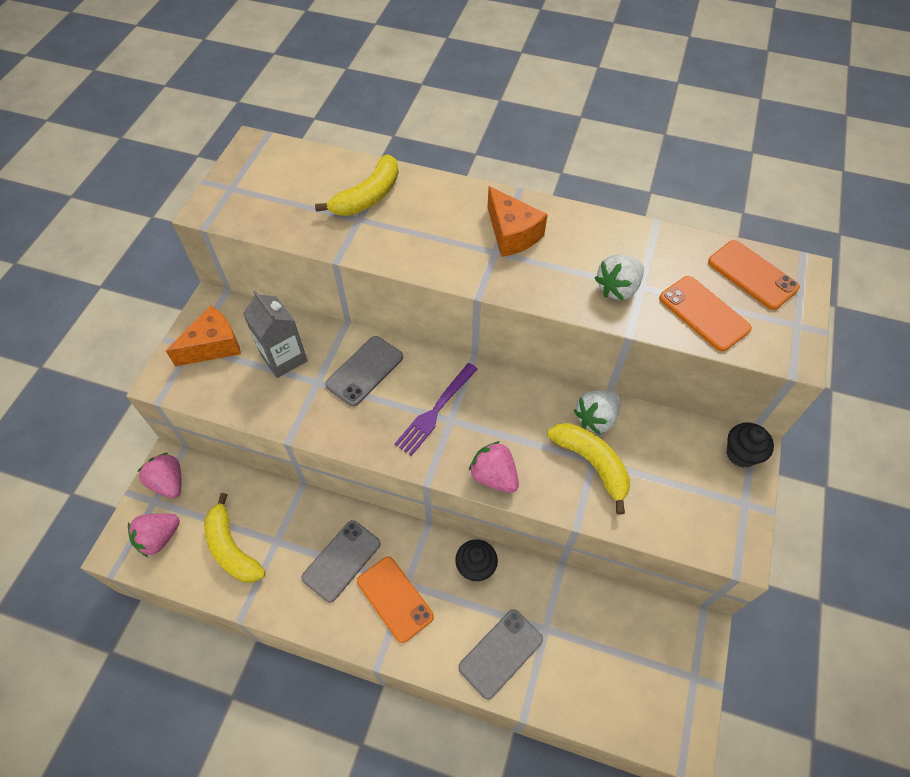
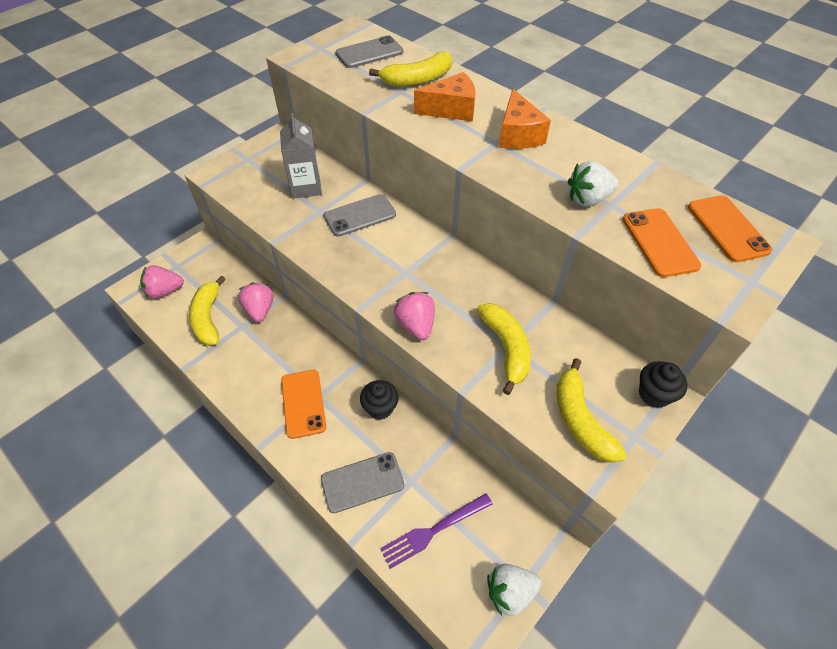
camera: 25 degrees right, 5 degrees down
pink strawberry [138,453,181,499] -> pink strawberry moved to [238,283,273,322]
orange cheese [166,305,241,367] -> orange cheese moved to [414,72,476,121]
grey phone [301,520,380,603] -> grey phone moved to [335,35,403,68]
purple fork [394,363,478,456] -> purple fork moved to [380,493,493,569]
white strawberry [574,391,621,434] -> white strawberry moved to [487,564,542,616]
none -> yellow banana [557,358,627,463]

